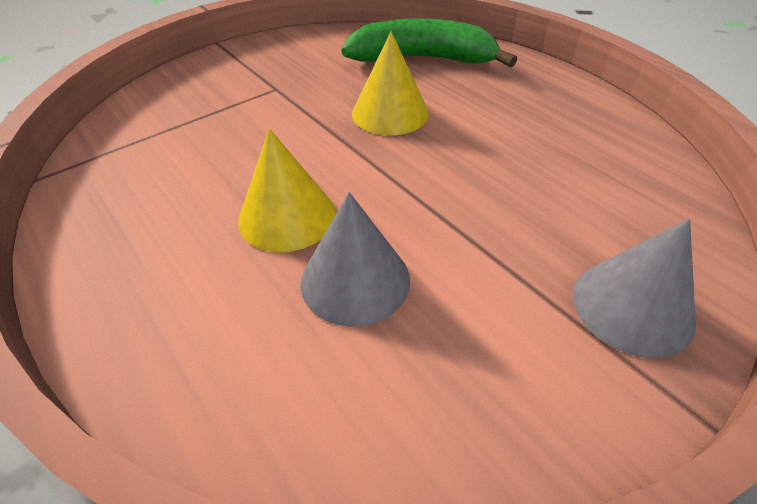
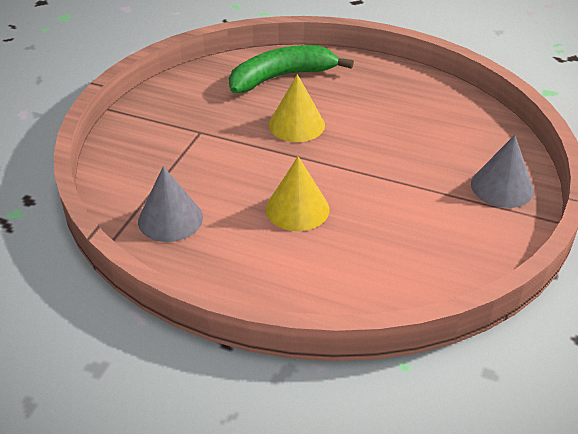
camera: 30 degrees left, 5 degrees down
grey cone [301,192,410,327] -> grey cone moved to [138,166,203,242]

